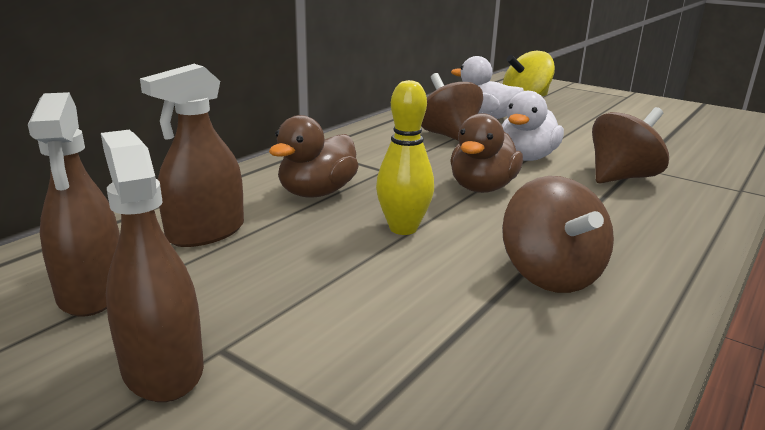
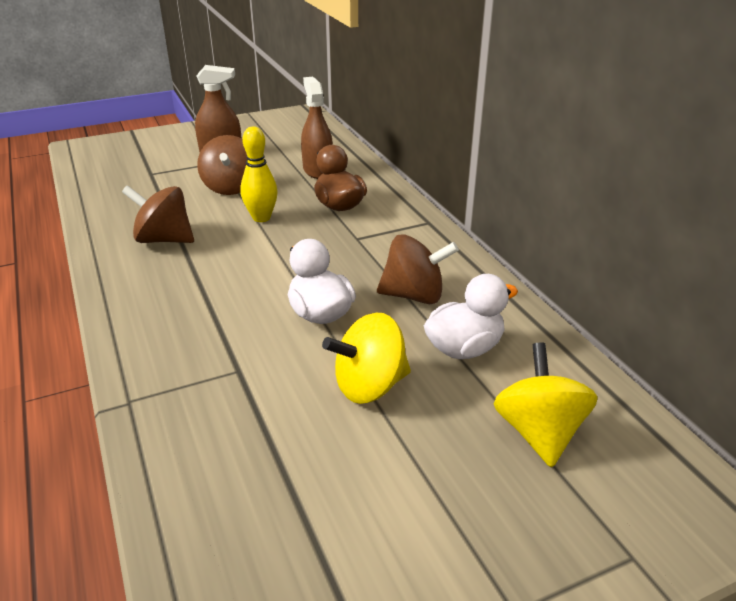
camera: 120 degrees right, 10 degrees up
brown spray bottle [28,92,120,317] -> none
brown duck [450,113,523,193] -> none
brown spinning top [592,107,669,183] -> brown spinning top moved to [197,135,248,195]
none -> yellow spinning top [322,313,411,404]

